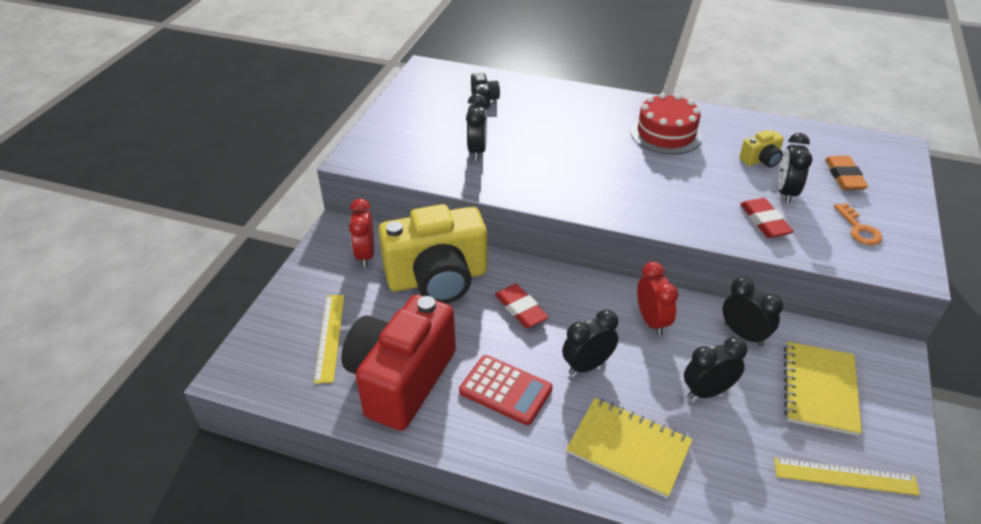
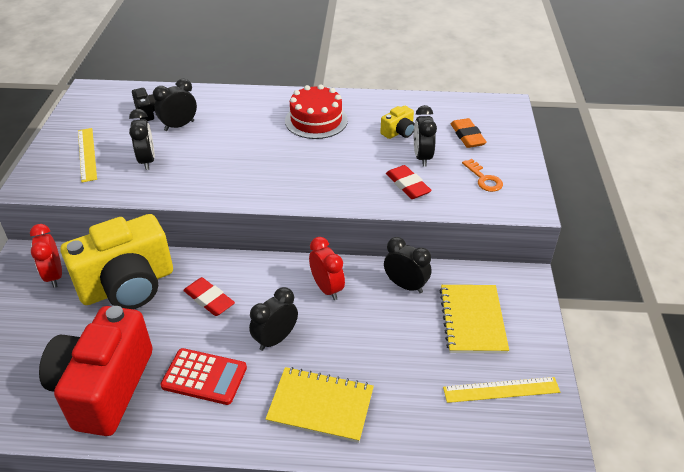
camera: 15 degrees left, 0 degrees up
yellow ruler [314,295,345,383] -> yellow ruler moved to [78,128,97,182]
black clock [684,337,747,399] -> black clock moved to [153,79,197,131]

